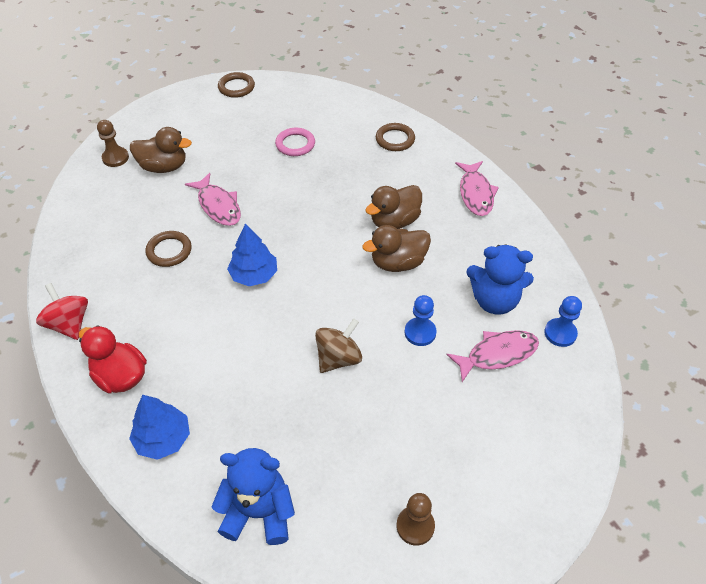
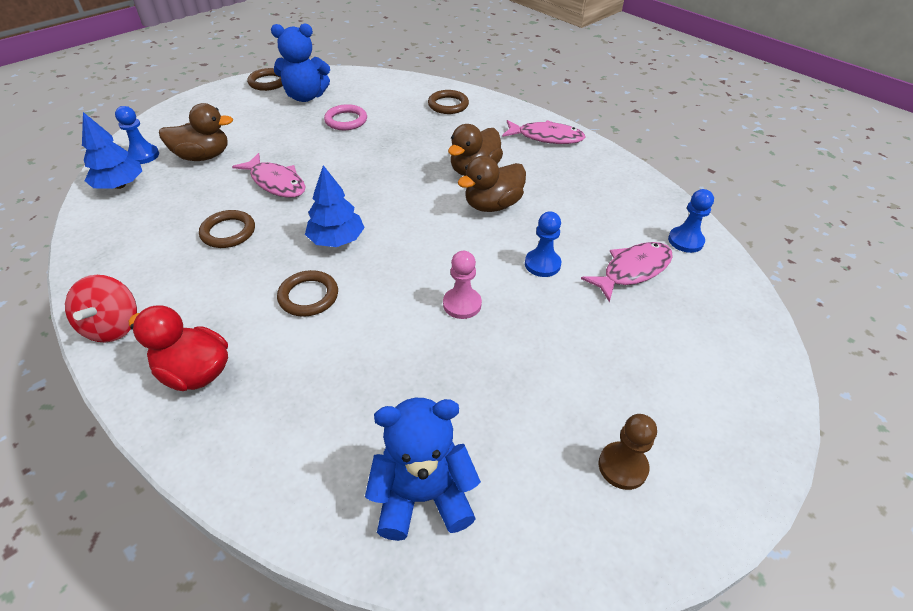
camera: 15 degrees left, 5 degrees down
red spinning top [36,283,88,340] -> red spinning top turned 135 degrees counterclockwise [65,275,137,343]
brown pawn [97,120,129,167] -> blue pawn [115,106,159,164]
blue tree [129,395,190,460] -> blue tree moved to [82,112,142,189]
brown spinning top [315,318,362,373] -> pink pawn [443,251,482,319]
pink fish [455,161,499,216] -> pink fish turned 60 degrees counterclockwise [502,120,586,144]
blue teddy bear [466,244,534,315] -> blue teddy bear moved to [271,23,330,102]
none -> brown ring [277,270,338,317]

